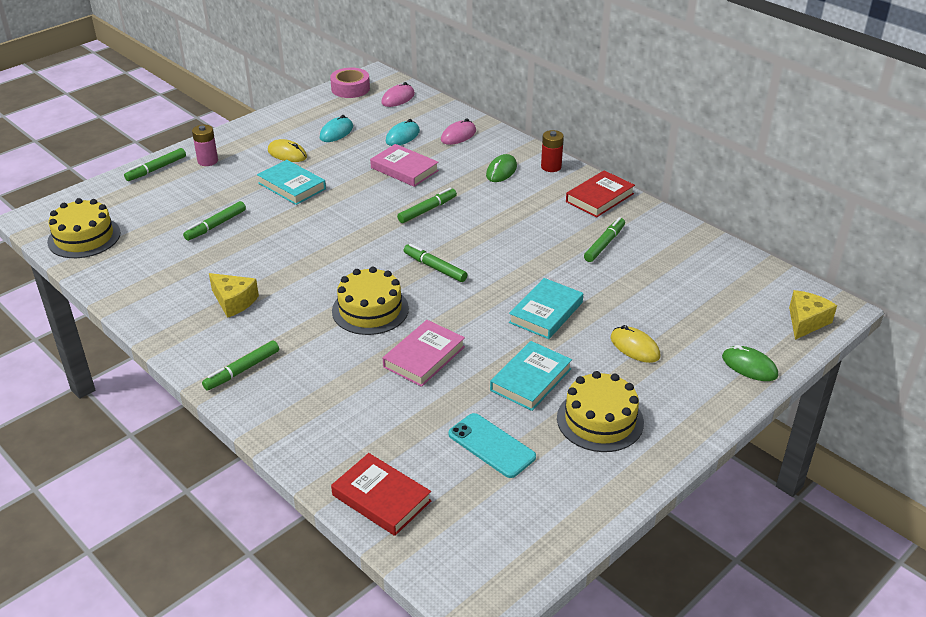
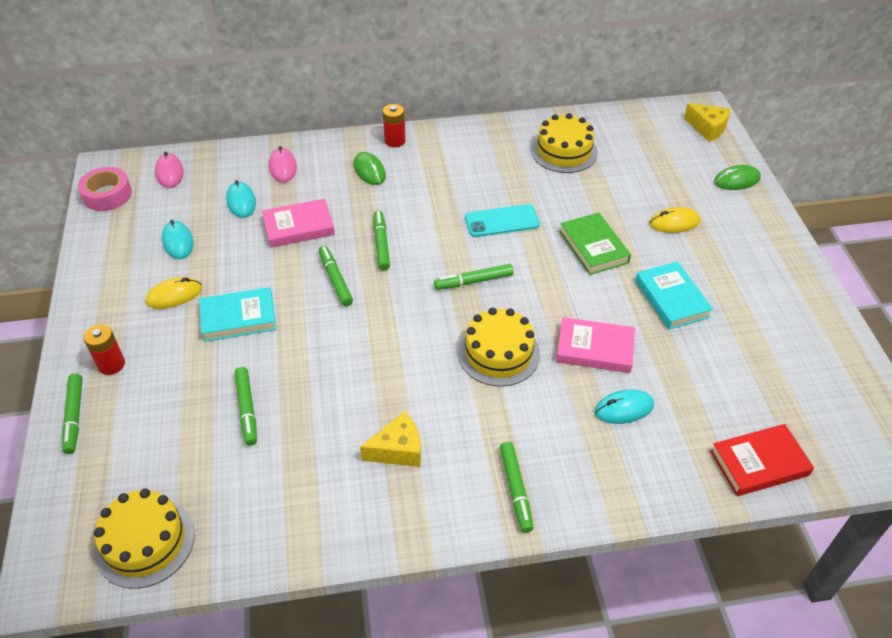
camera: 55 degrees left, 10 degrees up
pink battery [192,125,218,166] -> red battery [83,324,125,375]
pink book [383,320,465,387] -> pink book turned 60 degrees counterclockwise [556,317,635,373]
turquoise phone [448,413,536,478] -> turquoise phone moved to [465,204,540,237]
turquoise book [509,278,583,339] -> green book [559,212,631,275]
yellow cake [557,371,644,452] -> yellow cake moved to [531,113,598,173]
red book [566,170,635,217] -> none
green marker [584,217,625,262] -> green marker moved to [319,246,353,306]
yellow cheese [789,290,837,340] -> yellow cheese turned 150 degrees clockwise [684,103,731,142]
none -> turquoise mouse [594,389,654,424]

